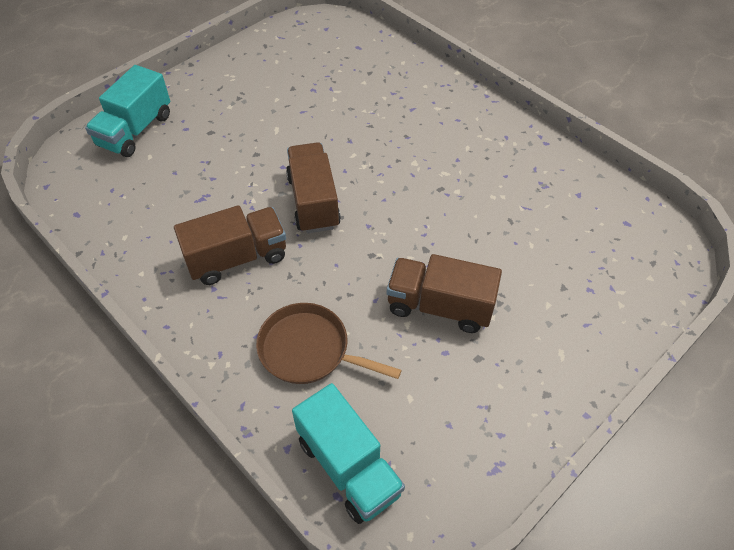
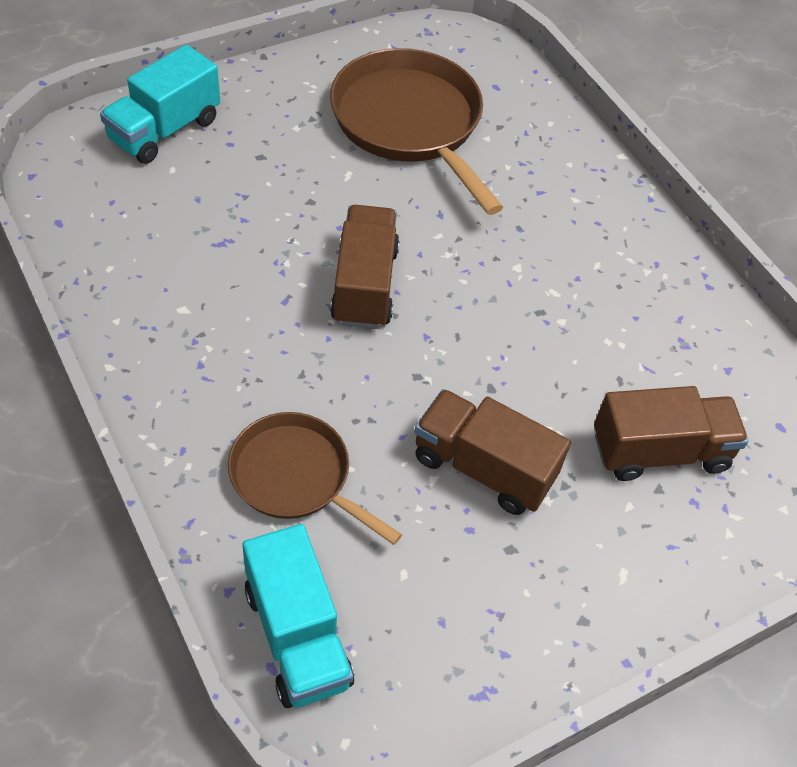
camera: 10 degrees right, 0 degrees up
brown truck [174,205,286,285] -> brown truck moved to [594,386,749,481]
none -> brown pan [330,48,503,215]

